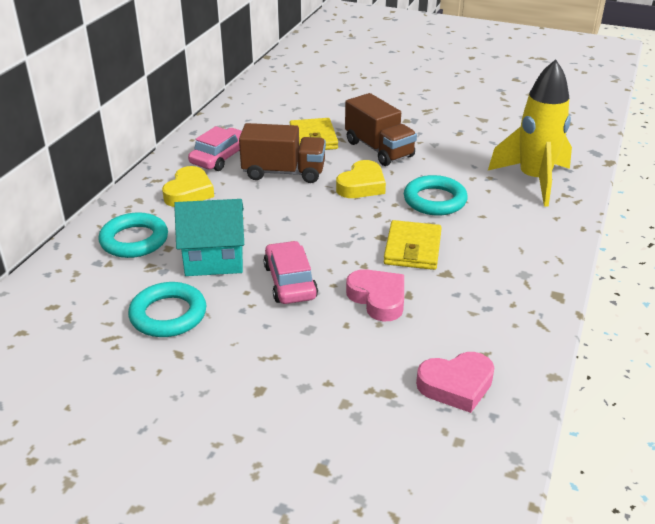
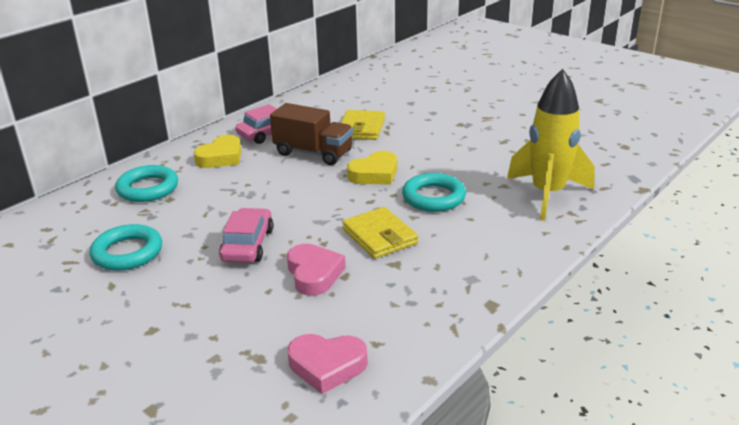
camera: 20 degrees right, 5 degrees down
turquoise house [174,199,244,276] -> none
brown truck [345,93,417,166] -> none
yellow wallet [384,220,442,270] -> yellow wallet turned 60 degrees counterclockwise [342,207,418,259]

